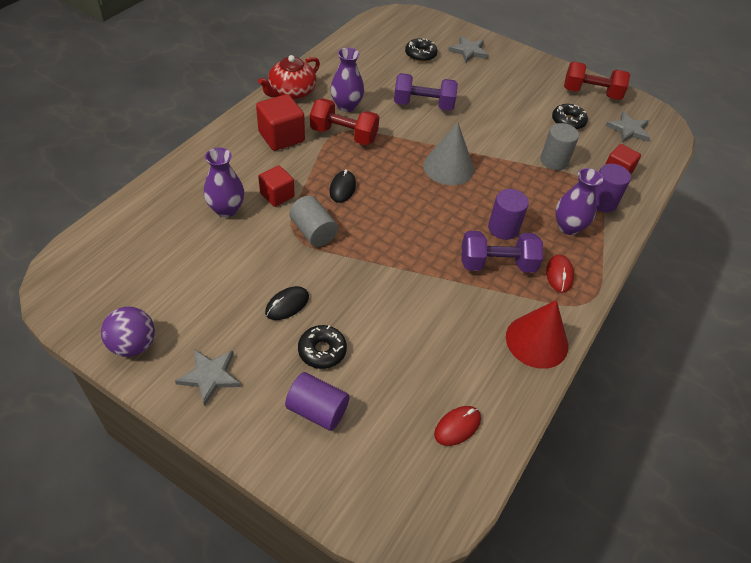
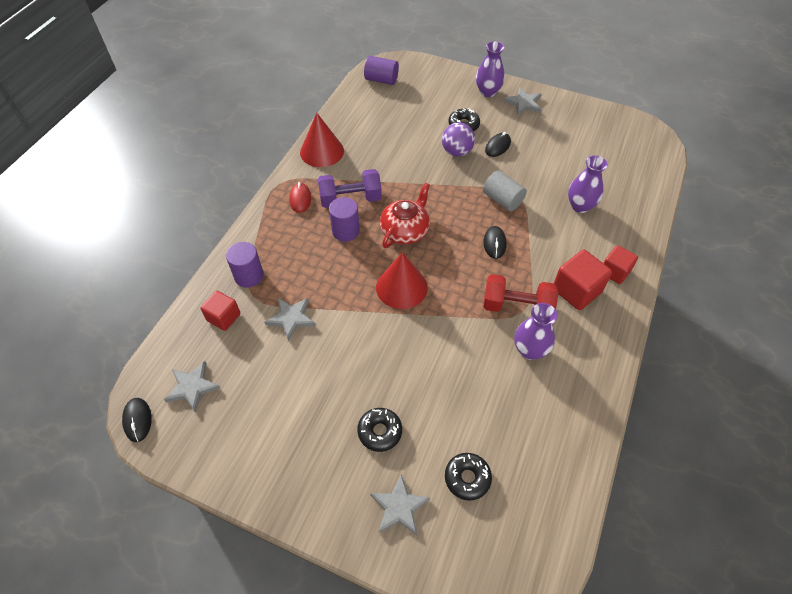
camera: 175 degrees right, 5 degrees up
purple ball [101,307,155,357] -> purple ball moved to [442,122,475,157]
red teapot [258,55,320,100] -> red teapot moved to [380,183,430,248]
red cube [258,165,295,207] -> red cube moved to [603,245,638,284]
purple cylinder [285,372,350,431] -> purple cylinder moved to [364,56,399,85]
purple dumbbell [394,73,458,111] -> none
grey cone [423,122,474,185] -> red cone [376,252,428,309]
red mouse [434,406,481,446] -> none
grey cylinder [540,123,579,170] -> grey star [264,298,316,341]
black donut [552,104,588,130] -> black donut moved to [357,408,402,452]
purple vase [555,168,603,235] -> purple vase moved to [476,41,505,97]
red dumbbell [564,61,630,100] -> none
none -> black mouse [122,398,152,442]

